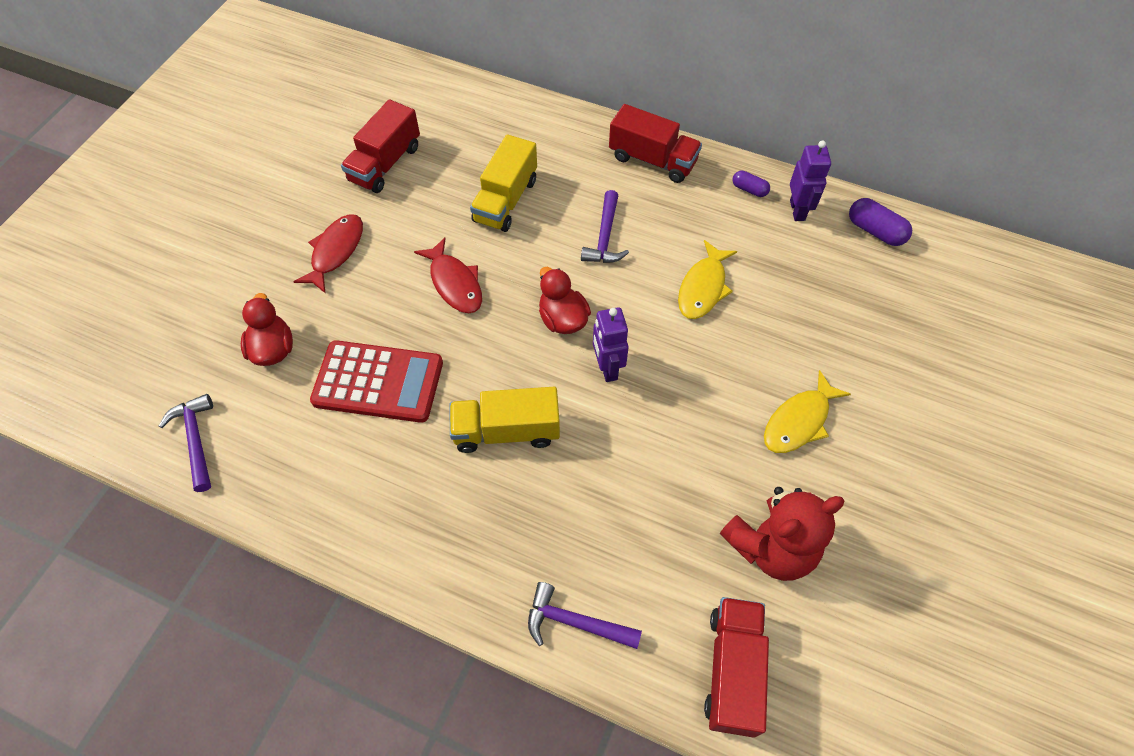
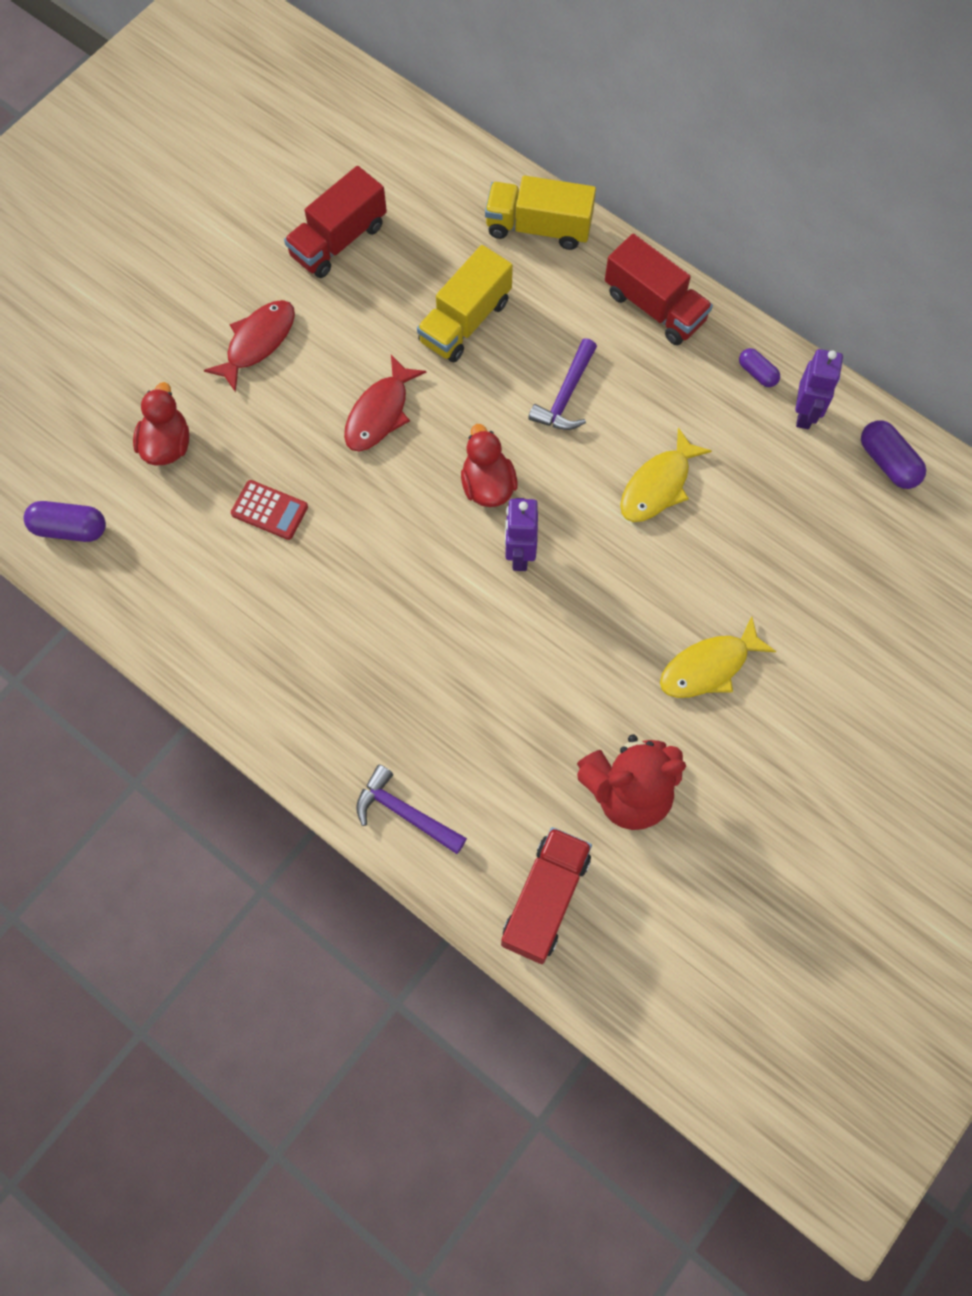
camera: 15 degrees right, 10 degrees up
purple hammer [159,394,213,492] -> purple capsule [24,501,106,542]
red calculator [310,340,443,423] -> red calculator [231,480,308,540], size x0.52
red fish [414,237,482,313] -> red fish turned 45 degrees clockwise [344,355,426,451]
yellow truck [450,387,560,453] -> yellow truck moved to [485,176,596,250]

